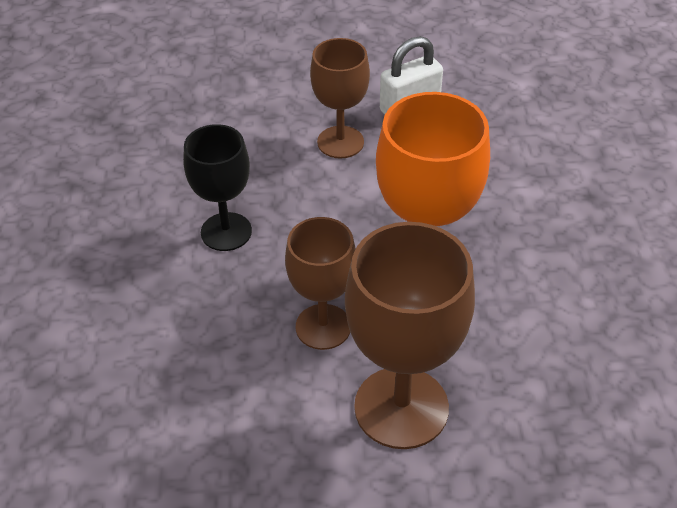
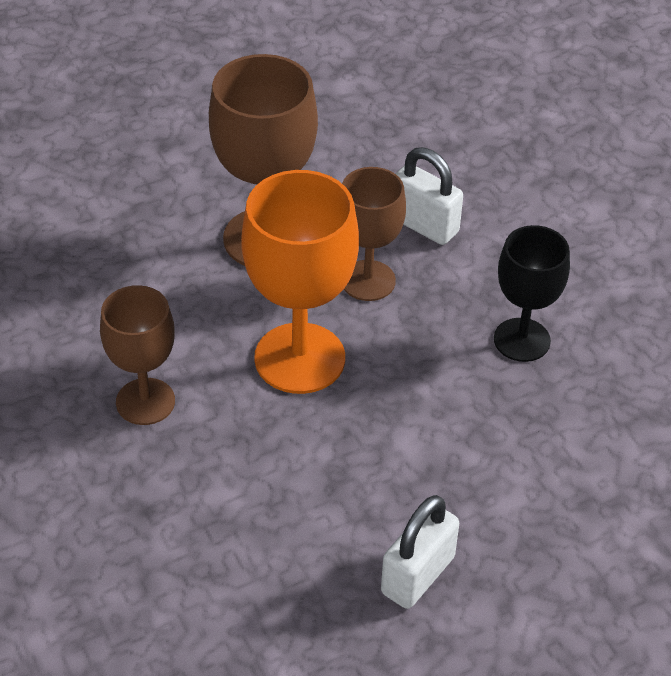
camera: 155 degrees right, 0 degrees up
brown goblet [310,38,370,159] -> brown goblet moved to [100,285,175,425]
none -> white padlock [395,147,463,245]

